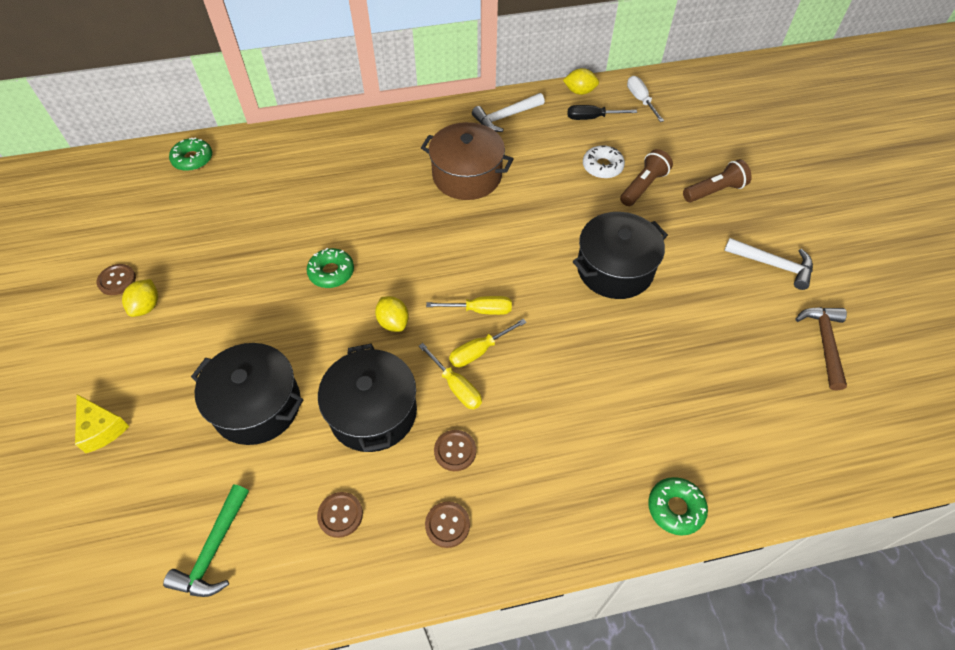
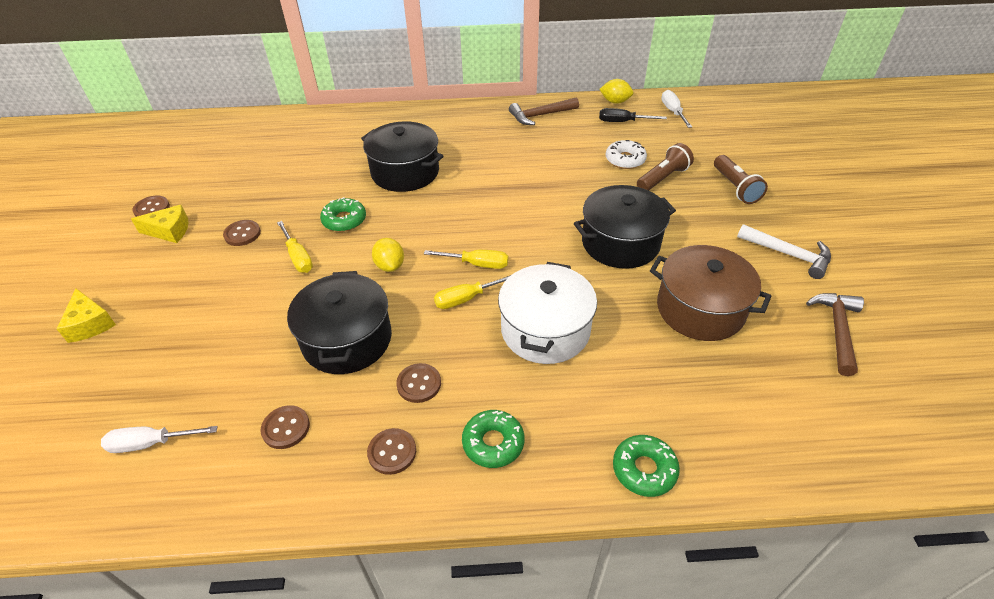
camera: 10 degrees right, 10 degrees down
yellow lemon [122,279,158,317] -> yellow cheese [131,205,188,243]
green hammer [163,485,249,597] -> white screwdriver [101,426,218,453]
green donut [169,137,212,171] -> green donut moved to [462,410,525,468]
black pot [191,343,304,445] -> black pot moved to [361,121,444,192]
yellow screwdriver [419,343,482,409] -> yellow screwdriver moved to [277,221,313,273]
brown pot [421,122,514,200] -> brown pot moved to [650,245,771,341]
white hammer [472,93,545,132] -> brown hammer [509,97,579,125]
brown flashlight [683,159,752,202] -> brown flashlight turned 90 degrees clockwise [714,155,768,204]
none -> brown button [223,220,261,246]
none -> white pot [498,262,597,364]

